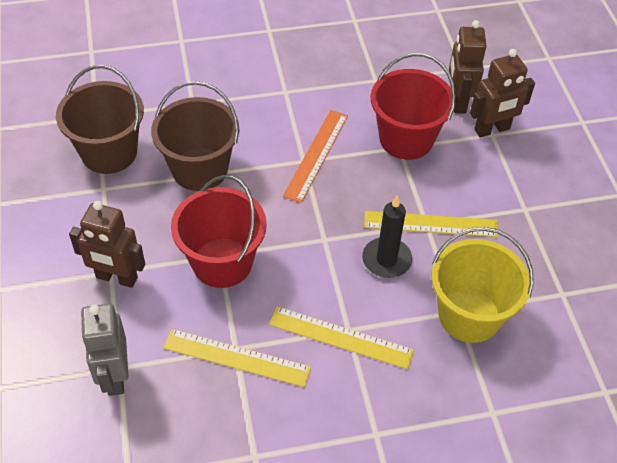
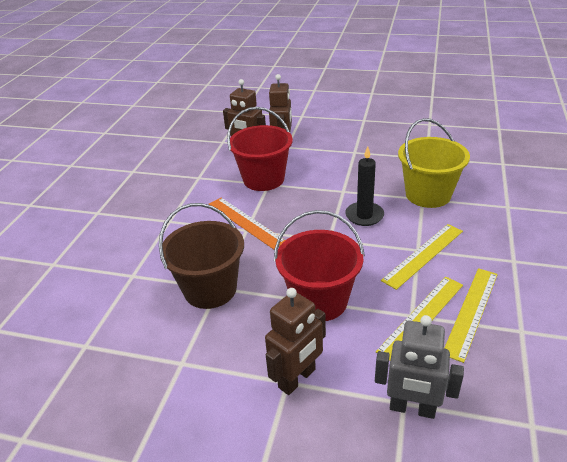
camera: 60 degrees left, 15 degrees down
brown bucket [56,65,144,174] -> none
yellow ruler [364,211,498,237] -> yellow ruler moved to [444,268,498,363]

